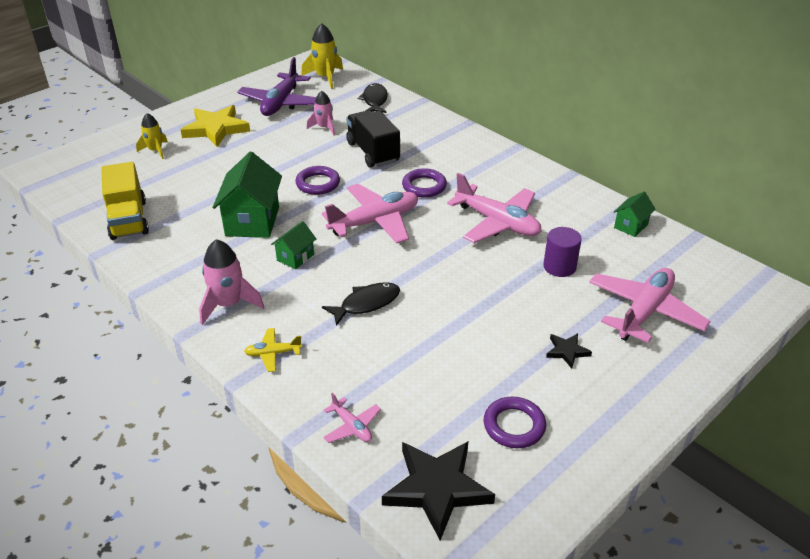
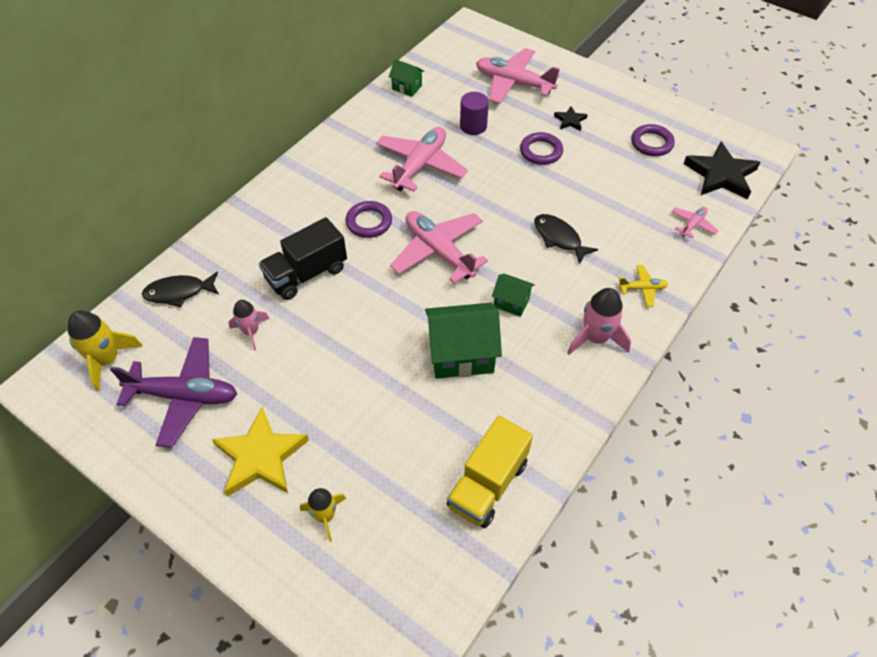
camera: 100 degrees left, 15 degrees up
yellow truck [101,162,149,240] -> yellow truck turned 150 degrees clockwise [447,416,533,528]
yellow plane [244,328,302,372] -> yellow plane turned 75 degrees counterclockwise [618,265,668,307]
purple ring [296,166,340,195] -> purple ring moved to [520,132,563,165]

